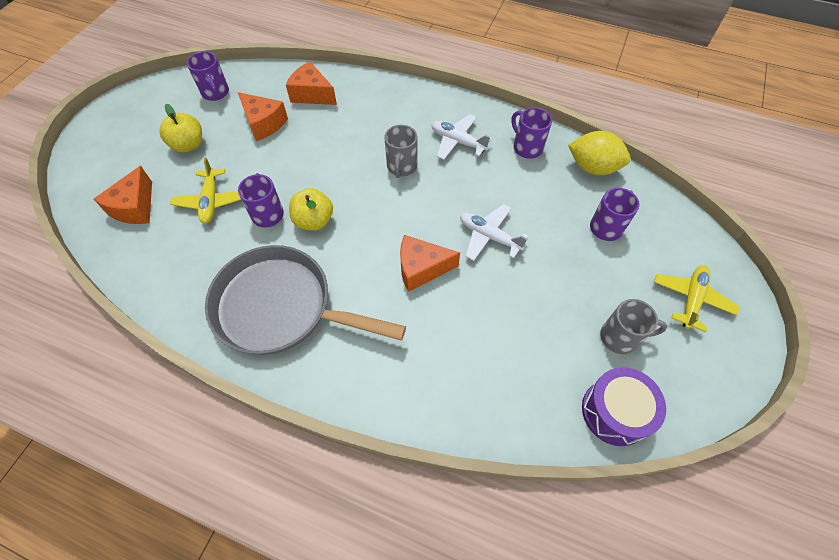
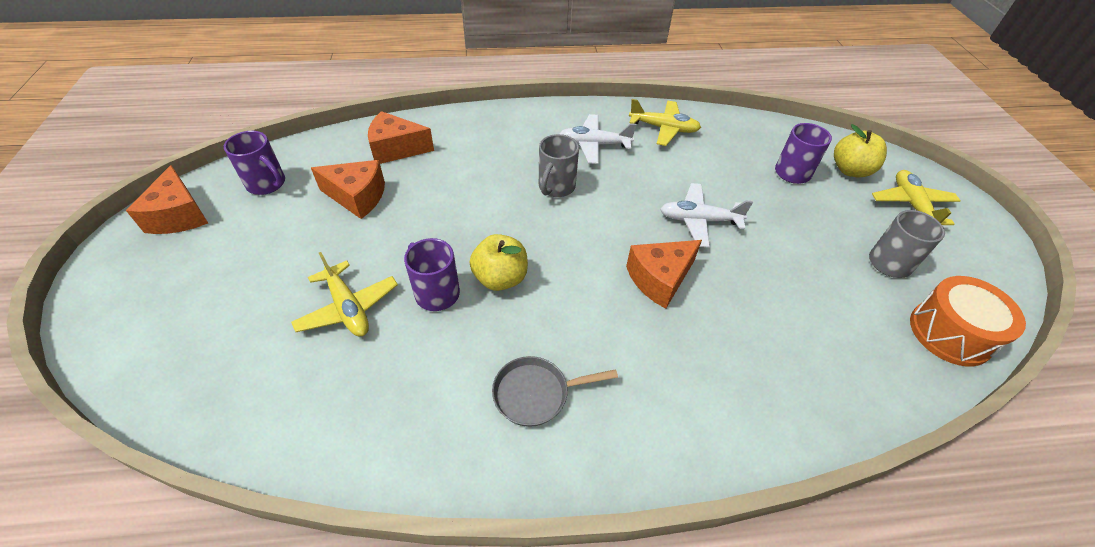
camera: 30 degrees left, 10 degrees down
orange cheese [94,166,152,224] -> orange cheese moved to [126,165,208,234]
yellow apple [159,104,202,152] -> yellow apple moved to [834,124,887,178]
grey pan [205,245,406,355] -> grey pan [492,356,618,427], size x0.45
grey mug [384,125,417,178] -> grey mug turned 45 degrees clockwise [539,134,579,197]
purple mug [511,107,552,159] -> yellow plane [629,99,701,146]
yellow lemon [568,131,631,175] -> none
purple drum [582,367,666,446] -> orange drum [910,276,1026,366]

